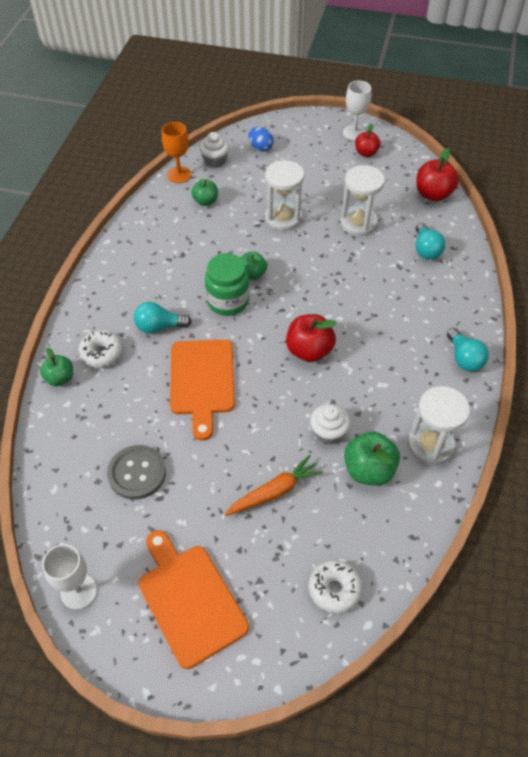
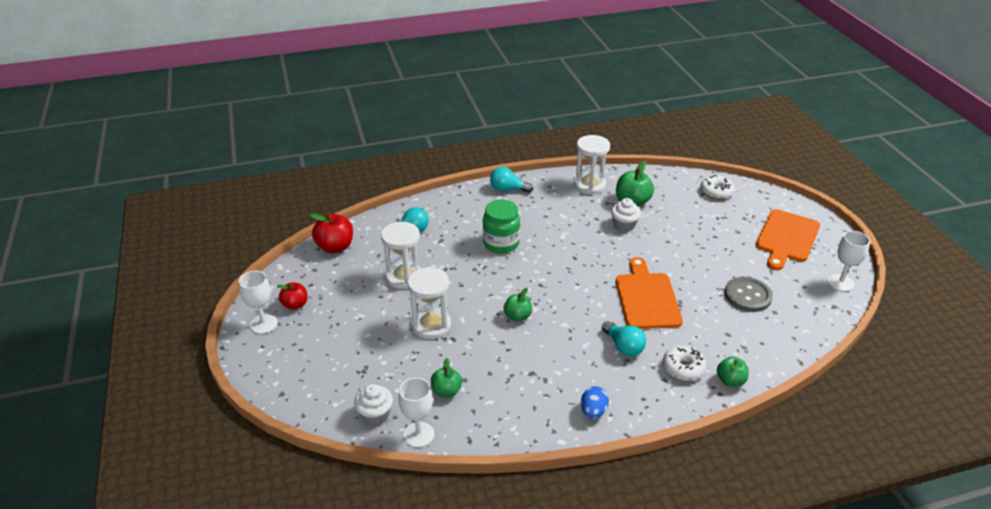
camera: 120 degrees left, 15 degrees down
orange goblet [162,122,191,183] -> white goblet [399,377,434,448]
orange cutting board [170,339,235,441] -> orange cutting board turned 60 degrees counterclockwise [616,257,683,329]
green jar [205,253,249,316] -> green jar moved to [483,199,520,254]
orange carrot [224,455,323,516] -> none
blue egg [249,127,274,151] -> blue egg moved to [581,386,609,419]
red apple [286,314,337,362] -> none
turquoise light bulb [447,328,489,371] -> turquoise light bulb turned 120 degrees counterclockwise [490,167,533,193]

